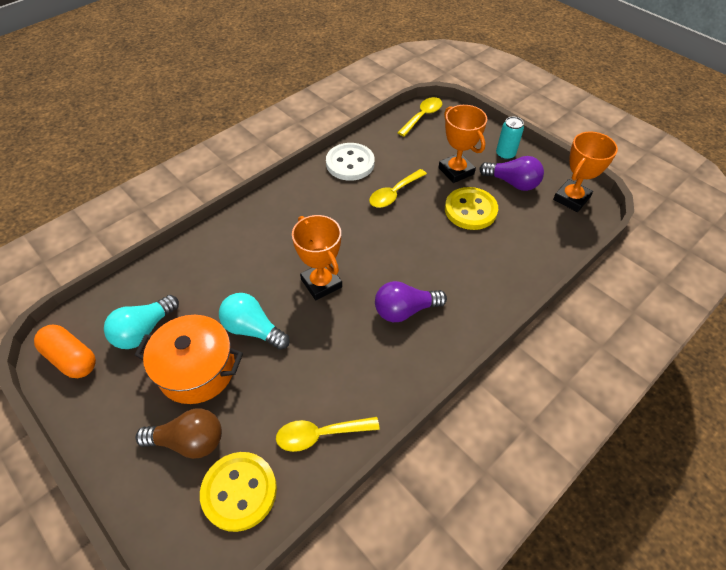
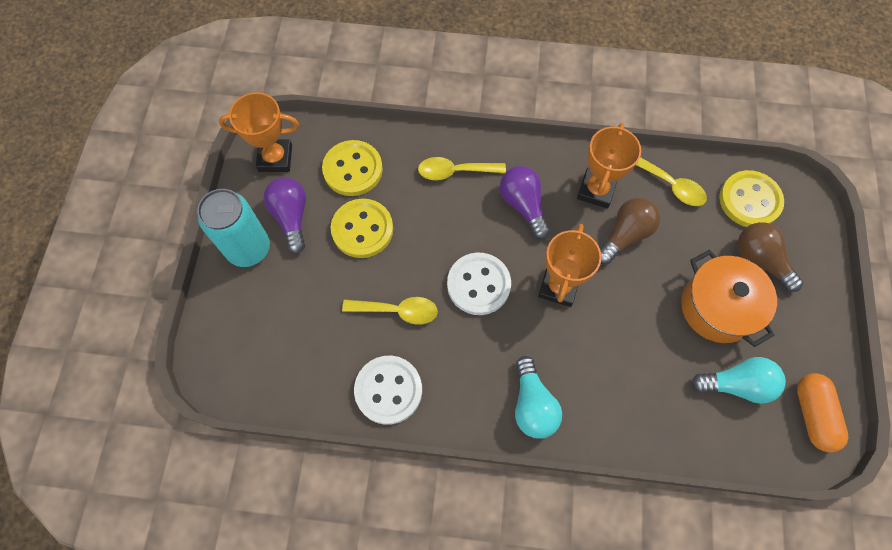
camera: 130 degrees left, 15 degrees up
turquoise light bulb [219,293,290,350] -> turquoise light bulb moved to [515,356,562,439]
purple light bulb [375,281,447,322] -> purple light bulb turned 150 degrees counterclockwise [500,166,550,239]
yellow spoon [397,97,442,137] -> yellow spoon moved to [418,157,506,180]
orange trophy [438,105,487,183] -> orange trophy moved to [577,123,641,208]
turquoise can [496,117,524,160] -> turquoise can [197,189,270,267], size x1.76
none -> yellow button [322,140,383,196]
none -> white button [447,253,511,315]
none -> brown light bulb [600,198,660,264]

